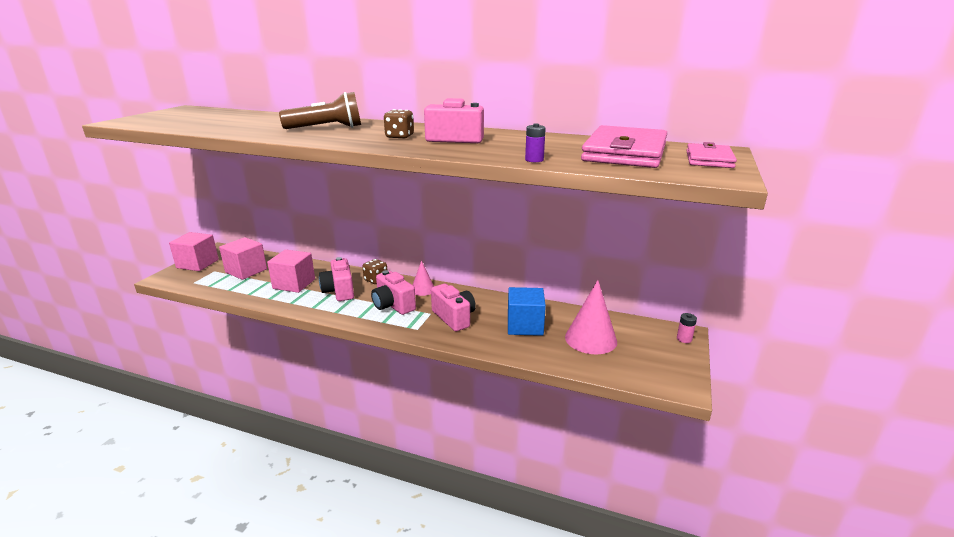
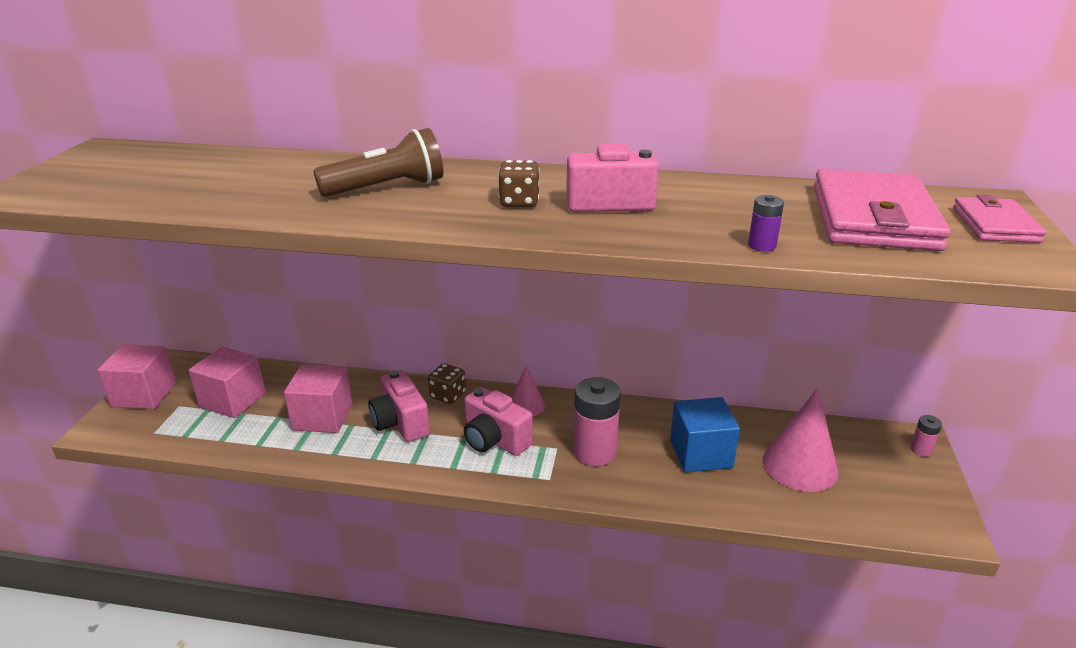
camera: 10 degrees left, 5 degrees up
pink camera [431,284,476,331] -> pink battery [573,377,620,466]

